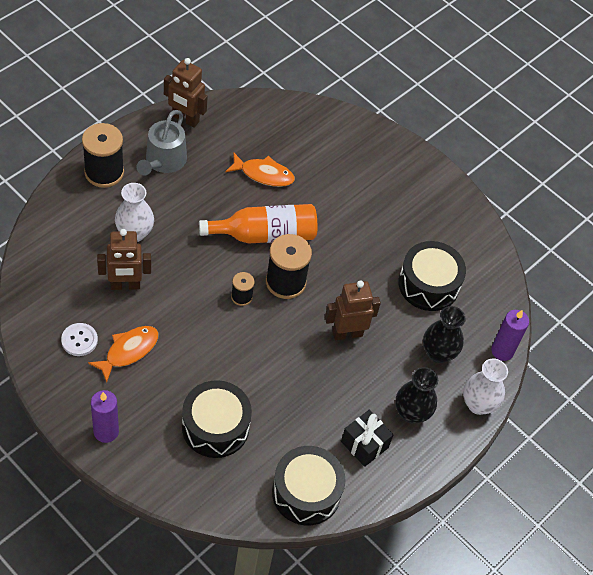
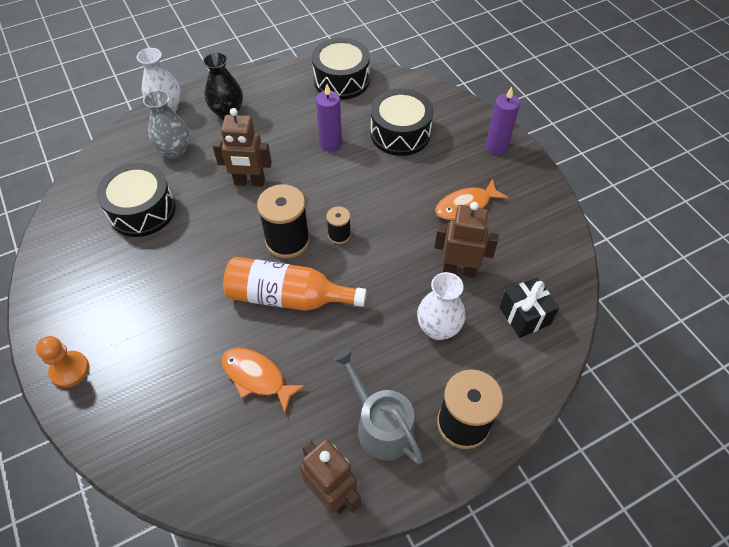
camera: 155 degrees left, 0 degrees up
white button [61,323,98,356] -> none
grey watering can [137,110,187,175] -> grey watering can turned 75 degrees counterclockwise [333,348,424,464]
black gift [341,410,394,467] -> black gift moved to [499,277,559,338]
black vase [423,306,466,363] -> grey vase [143,90,189,159]
purple candle [491,310,529,361] -> purple candle moved to [316,84,342,152]
none -> orange pawn [36,336,89,387]

